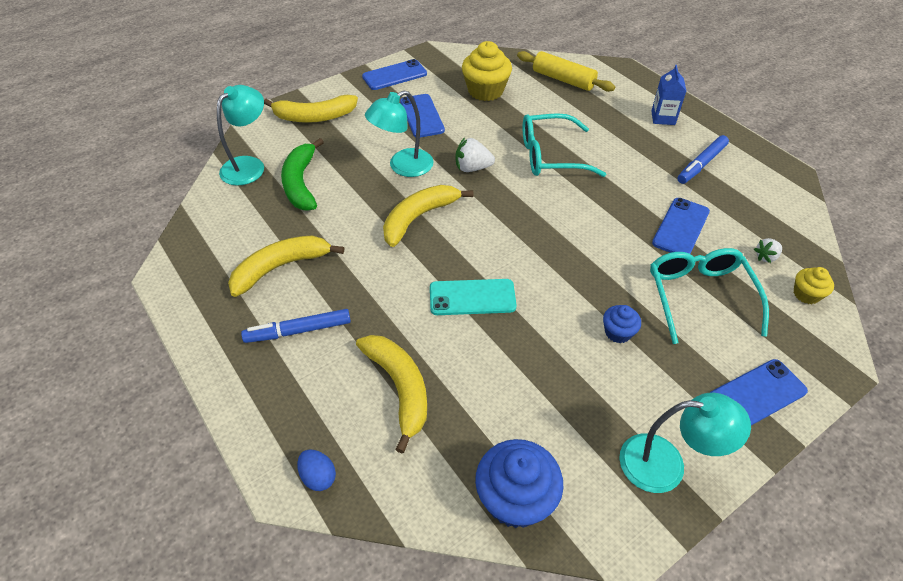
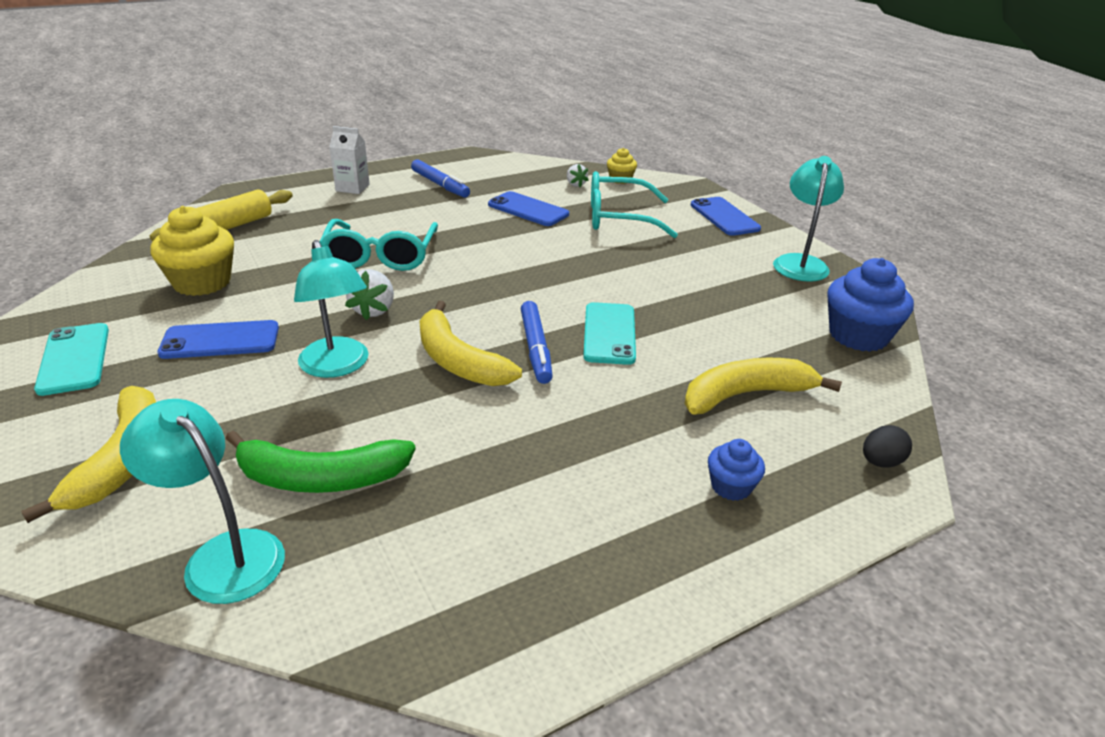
camera: 85 degrees left, 15 degrees down
yellow banana [228,235,344,297] -> none
blue marker [241,309,351,343] -> blue marker moved to [521,301,553,384]
blue egg [297,450,336,491] -> black egg [863,425,912,468]
blue phone [362,59,427,90] -> turquoise phone [34,323,109,396]
blue cupcake [603,305,641,343] -> blue cupcake moved to [708,439,765,501]
blue carton [651,65,686,125] -> white carton [329,126,370,194]

